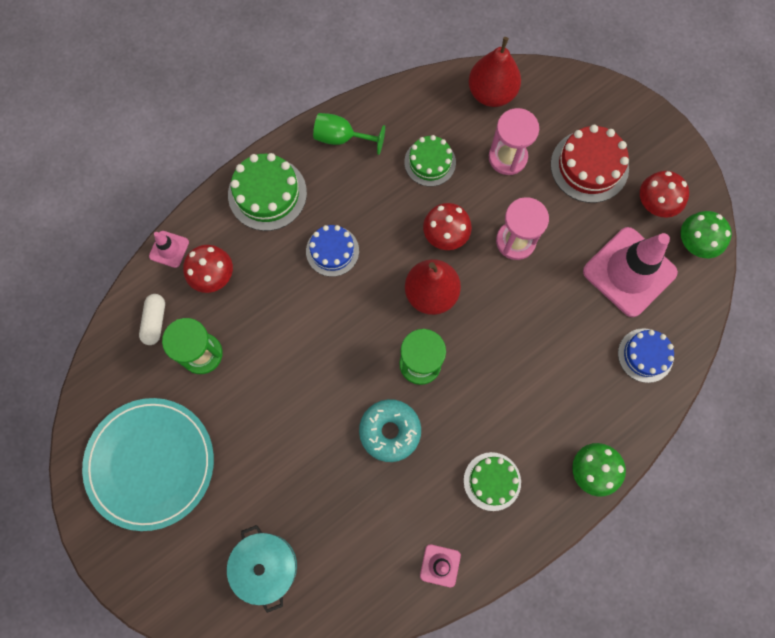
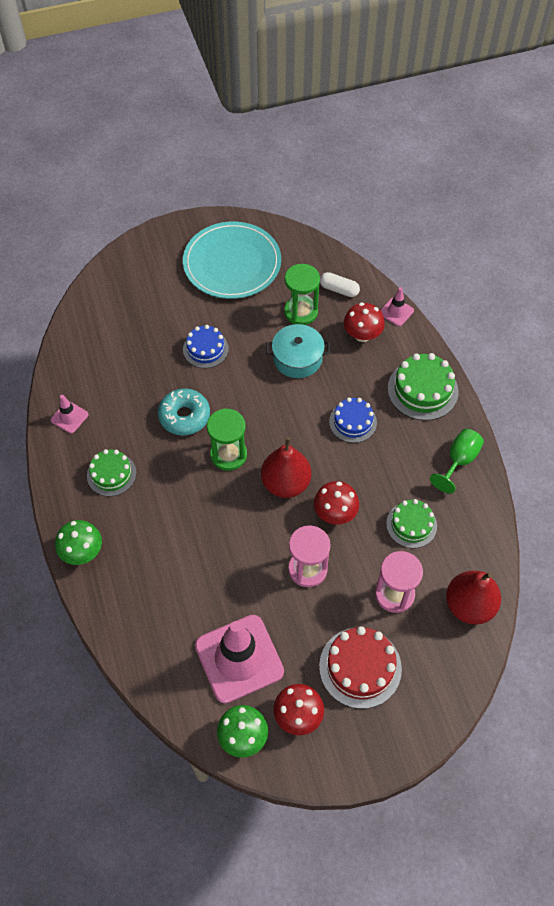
camera: 110 degrees right, 15 degrees down
turquoise pot [227,525,297,613] -> turquoise pot moved to [266,324,330,378]
blue cake [618,328,674,383] -> blue cake moved to [183,325,229,368]

